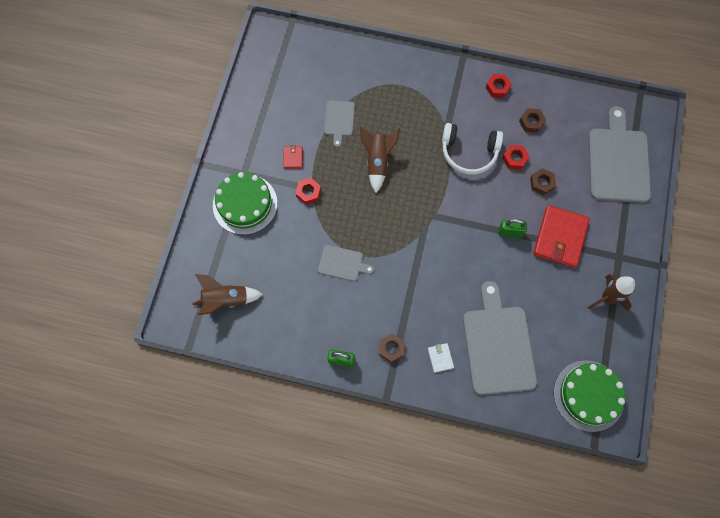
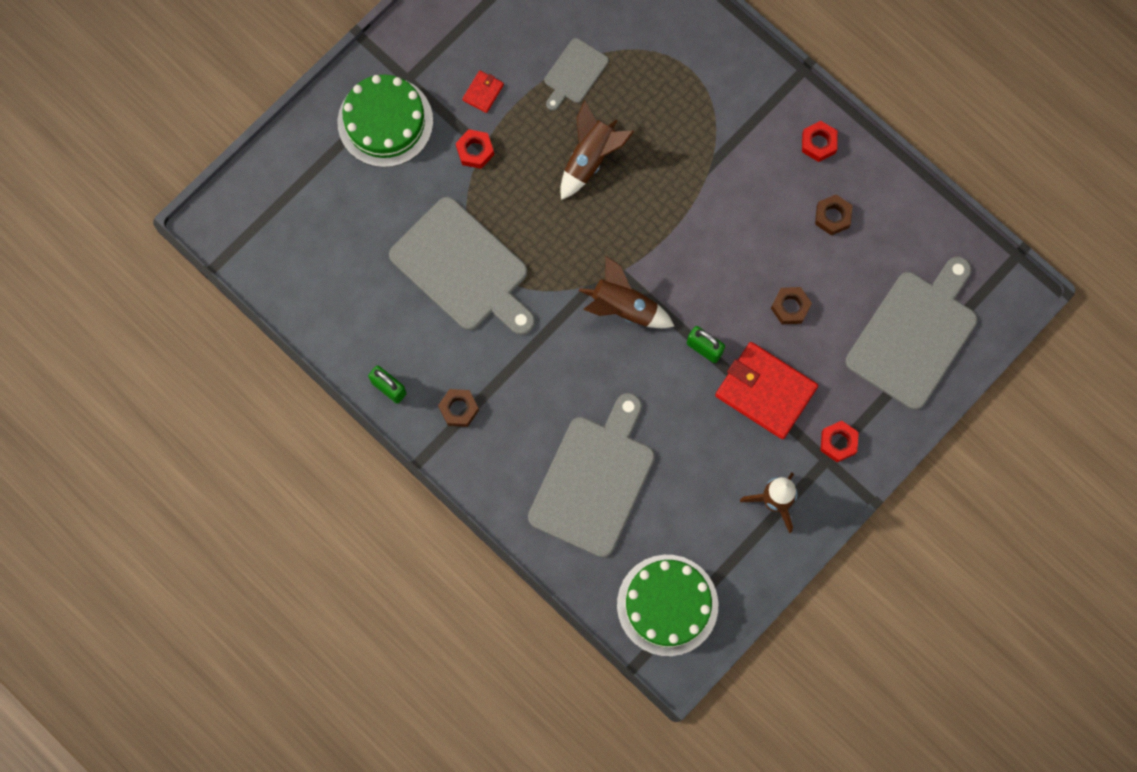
camera: 30 degrees right, 5 degrees up
brown rocket [192,274,263,315] -> brown rocket moved to [578,256,674,328]
grey cutting board [318,245,374,281] -> grey cutting board [389,197,535,335], size x1.99
white wallet [428,343,454,373] -> none
white headphones [442,123,503,175] -> none
red nut [502,145,530,170] -> red nut moved to [820,421,859,462]
red wallet [533,205,590,268] -> red wallet turned 75 degrees clockwise [715,342,818,439]

